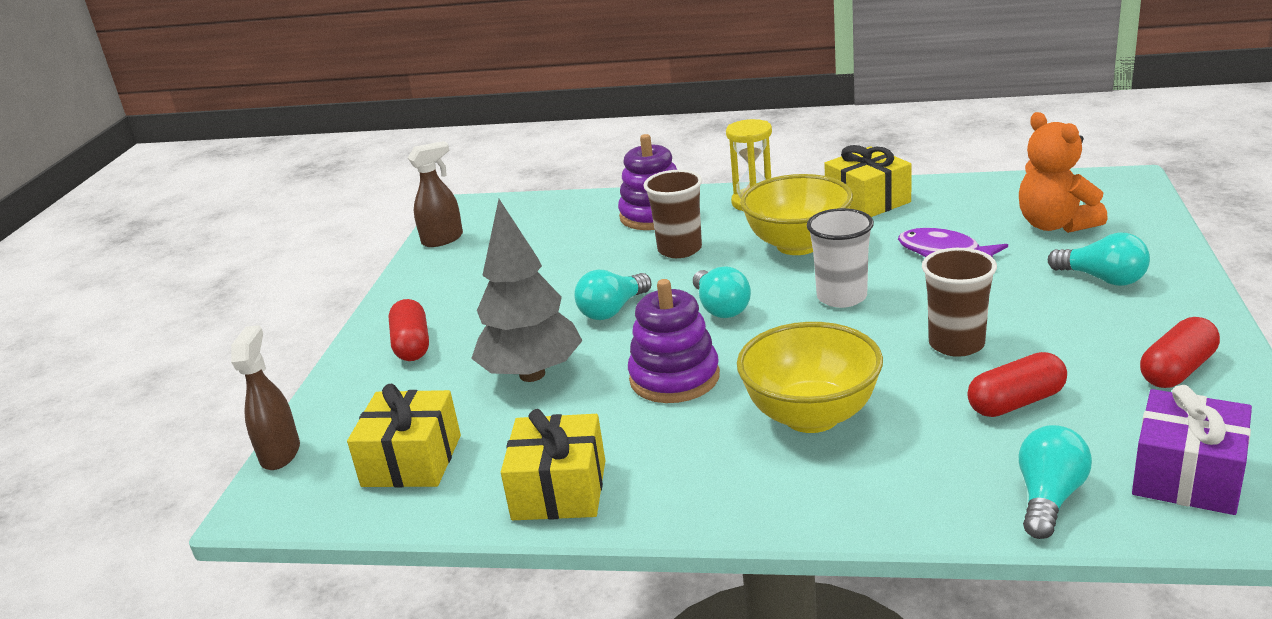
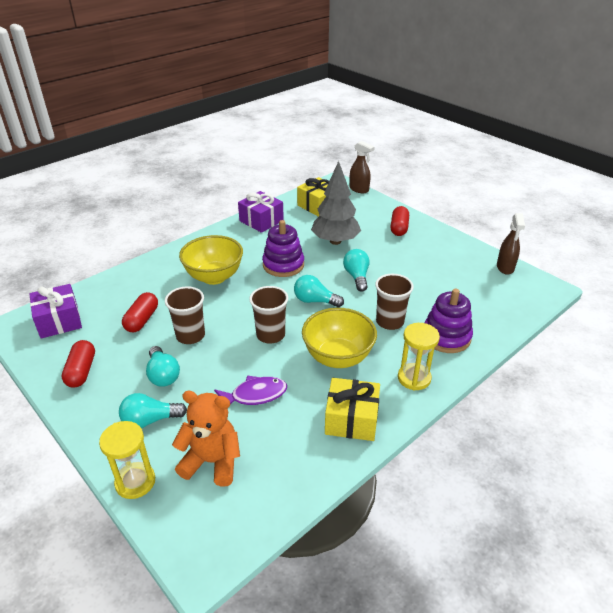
camera: 125 degrees right, 10 degrees up
red capsule [389,299,429,361] -> red capsule turned 75 degrees clockwise [391,206,409,236]
yellow gift [501,409,605,520] -> purple gift [238,191,284,233]
white cup [807,208,874,308] -> brown cup [249,286,288,344]
turquoise light bulb [1018,425,1092,539] -> turquoise light bulb moved to [146,346,180,387]
none -> yellow hourglass [99,421,155,499]

